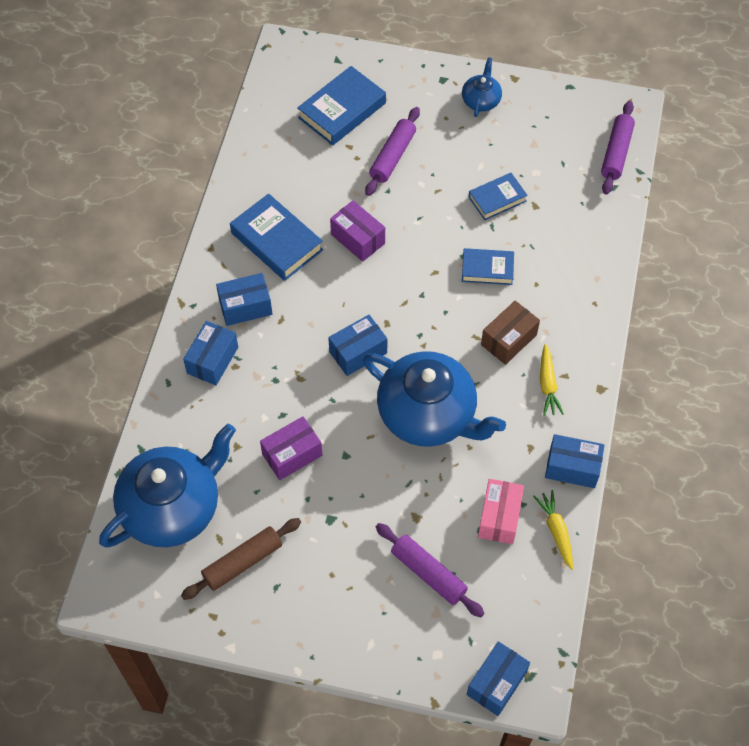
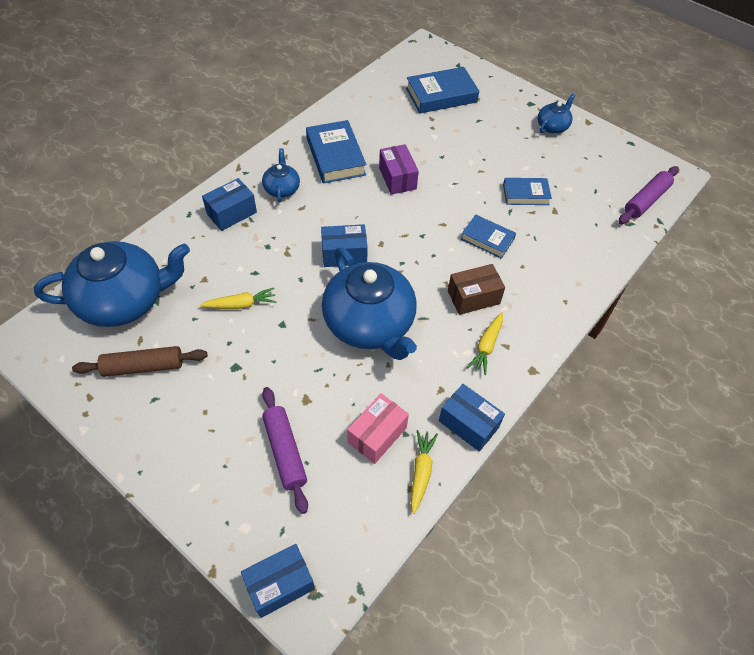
camera: 25 degrees right, 5 degrees down
blue box [216,273,272,326] -> blue teapot [262,148,300,203]
purple box [260,416,322,480] -> yellow carrot [200,288,276,309]
purple rolling pin [365,107,420,196] -> none

